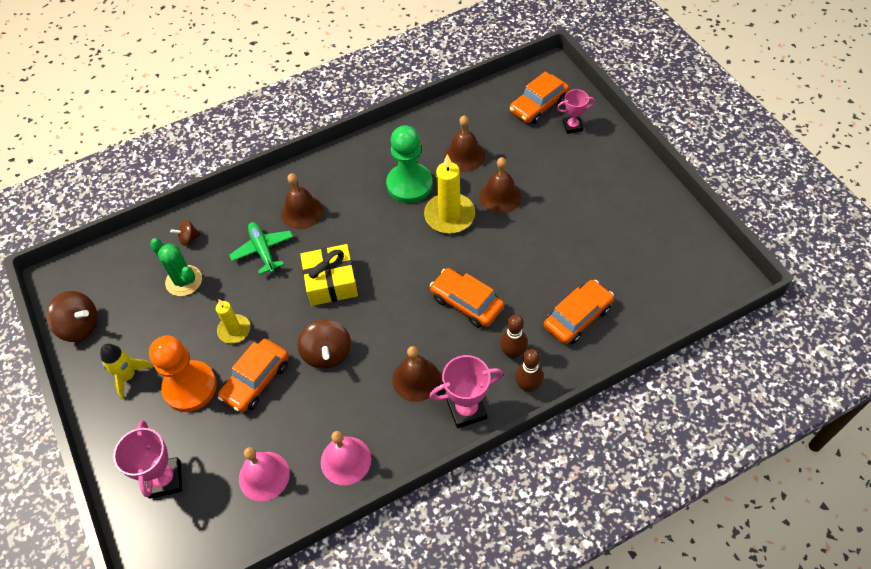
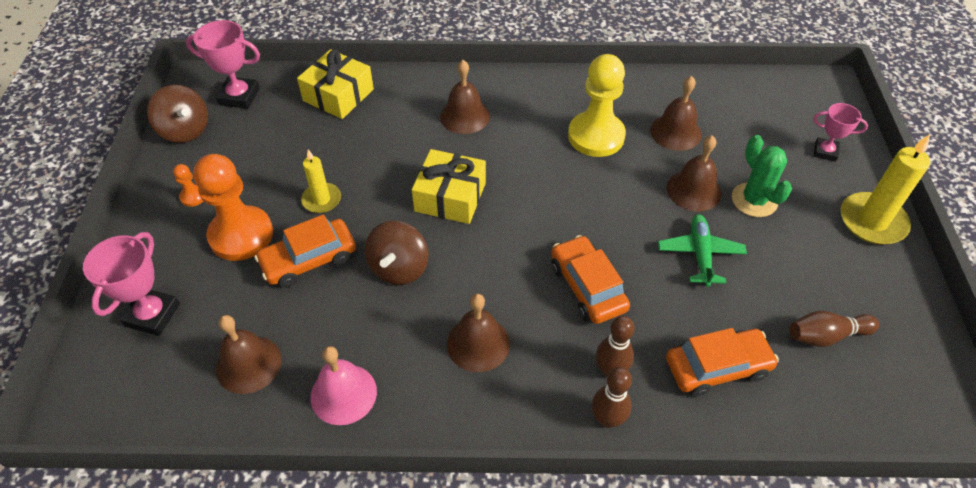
camera: 25 degrees right, 5 degrees down
yellow rocket [100,344,153,399] -> orange pawn [173,164,203,207]
green cactus [150,238,202,296] -> green cactus moved to [732,135,792,217]
brown spinning top [170,220,201,246] -> yellow gift [297,49,374,119]
green plane [229,222,293,275] -> green plane moved to [658,214,747,287]
pink bell [239,447,290,501] -> brown bell [216,315,281,394]
green pawn [386,125,433,203] -> yellow pawn [568,54,626,157]
yellow candle [424,154,475,234] -> yellow candle moved to [840,134,930,244]
pink trophy [429,355,503,429] -> pink trophy moved to [186,20,260,109]
orange car [510,72,569,124] -> none
none -> brown bowling pin [790,311,879,347]

